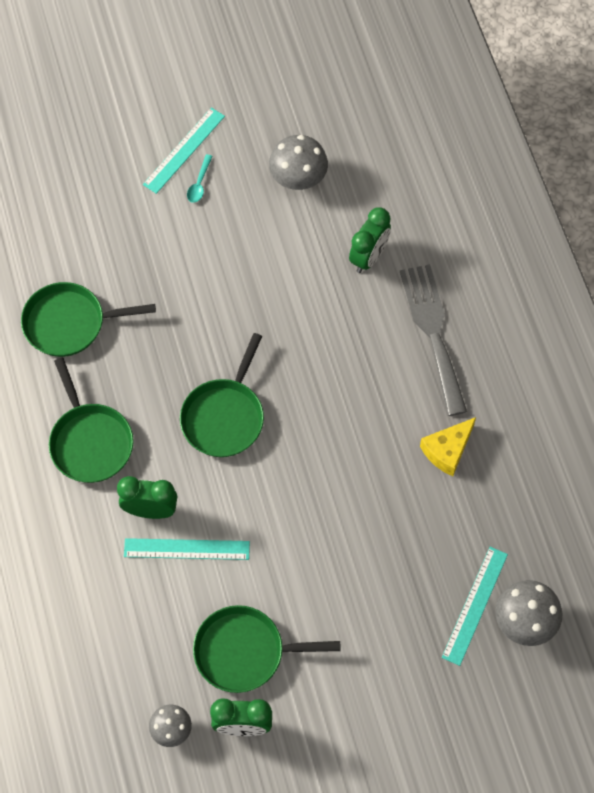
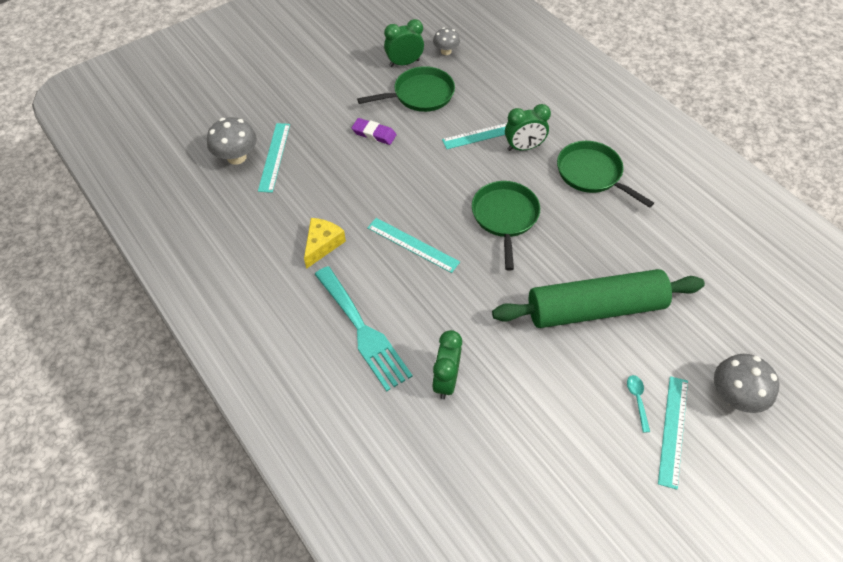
camera: 160 degrees right, 10 degrees down
green pan [21,282,156,357] -> none
grey mushroom [269,135,328,190] -> grey mushroom moved to [714,354,779,413]
grey fork [400,264,467,416] -> turquoise fork [315,266,413,392]
none -> purple eraser [352,118,397,145]
none -> turquoise ruler [367,218,460,273]
none -> green rolling pin [492,269,705,328]

